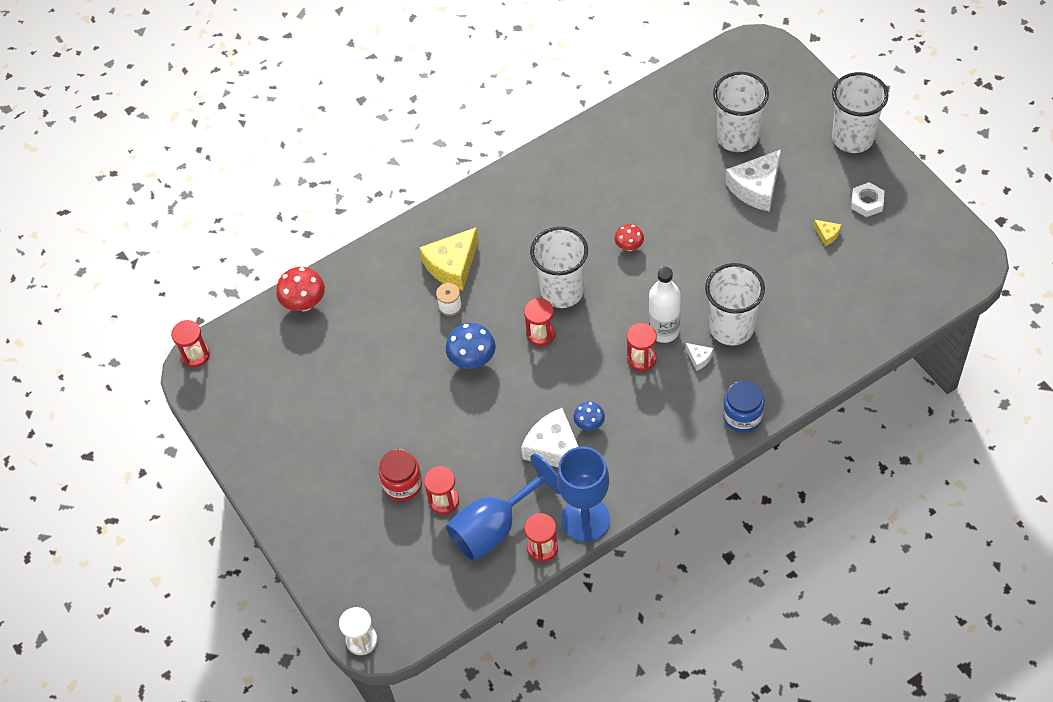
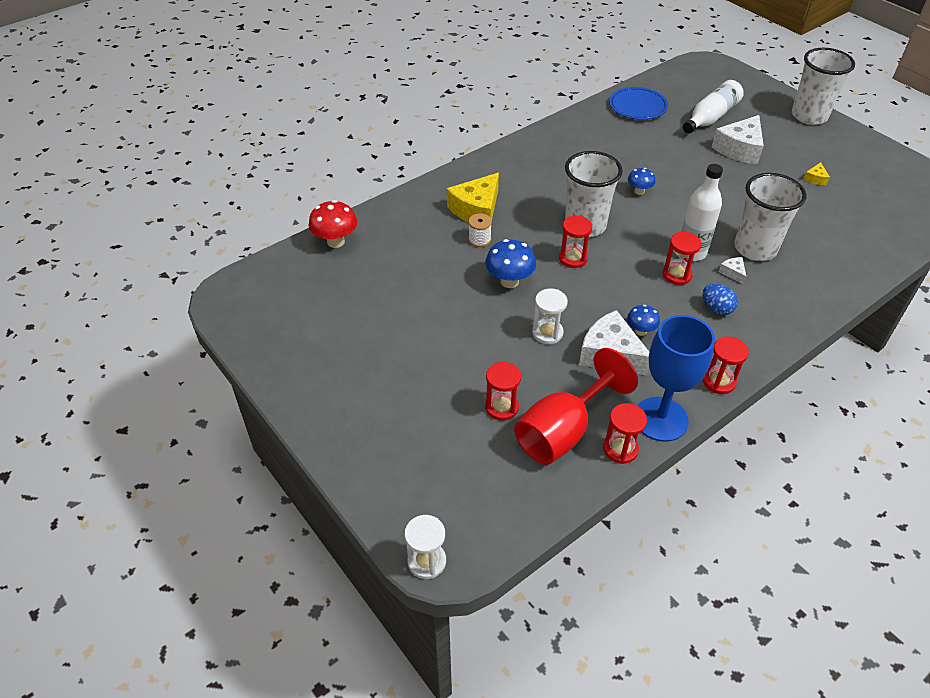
camera: 10 degrees left, 10 degrees down
red hourglass [171,320,210,367] -> red hourglass moved to [703,336,749,394]
red jar [379,449,422,501] -> none
blue goblet [446,454,560,561] -> red goblet [514,348,638,465]
red mushroom [615,224,644,251] -> blue mushroom [628,168,656,195]
white cheese [685,343,713,371] -> white cheese turned 150 degrees counterclockwise [719,257,746,285]
white cup [713,72,769,152] -> white bottle [683,80,744,133]
blue jar [723,380,764,433] -> none
yellow cheese [814,220,841,246] -> yellow cheese turned 75 degrees clockwise [803,162,830,185]
white nut [851,182,884,217] -> none
none -> white hourglass [532,288,568,344]
none -> blue plate [609,87,668,120]
none -> blue egg [703,284,738,315]

